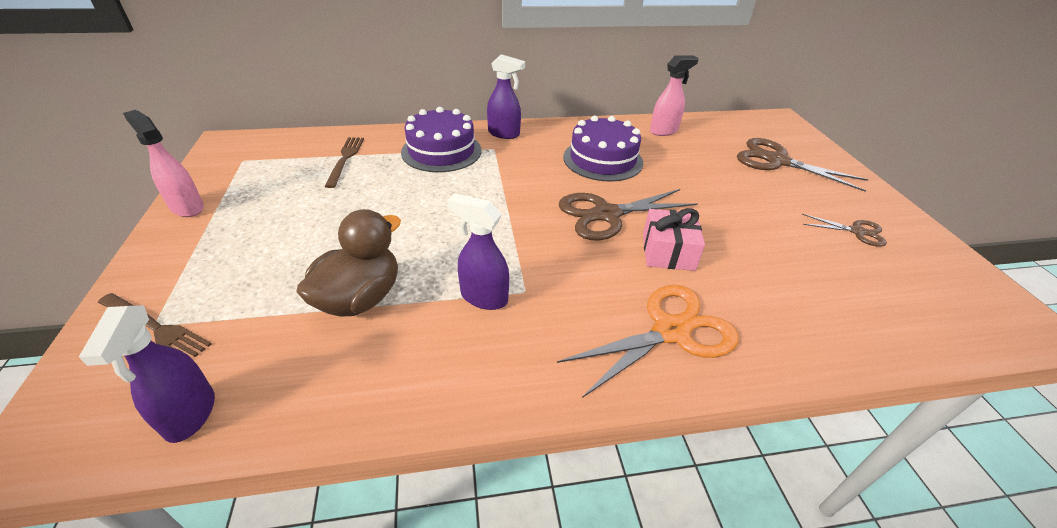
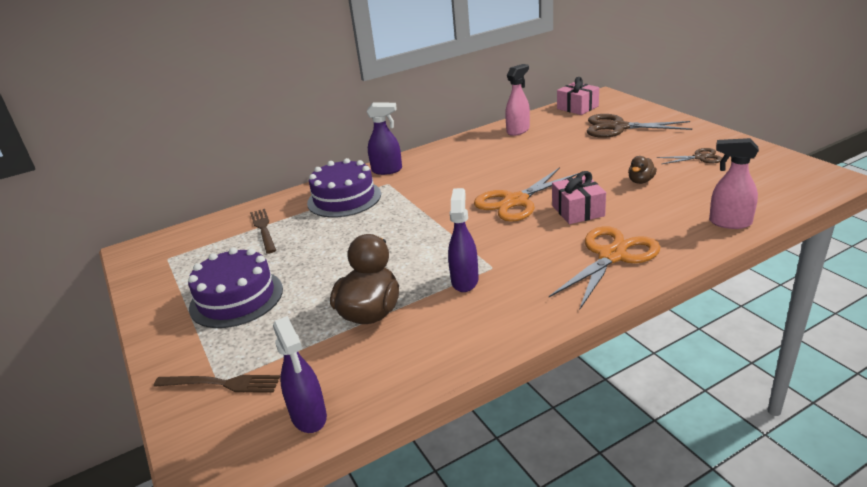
camera: 15 degrees left, 10 degrees down
pink spray bottle [123,110,204,217] -> pink spray bottle moved to [709,138,759,229]
purple spray bottle [447,194,509,310] -> purple spray bottle turned 90 degrees clockwise [448,188,479,292]
brown scissors [559,189,697,240] -> orange scissors [474,167,579,222]
purple cake [563,116,643,182] -> purple cake moved to [188,247,283,328]
none -> pink gift [557,77,599,115]
none -> brown duck [628,156,657,184]

